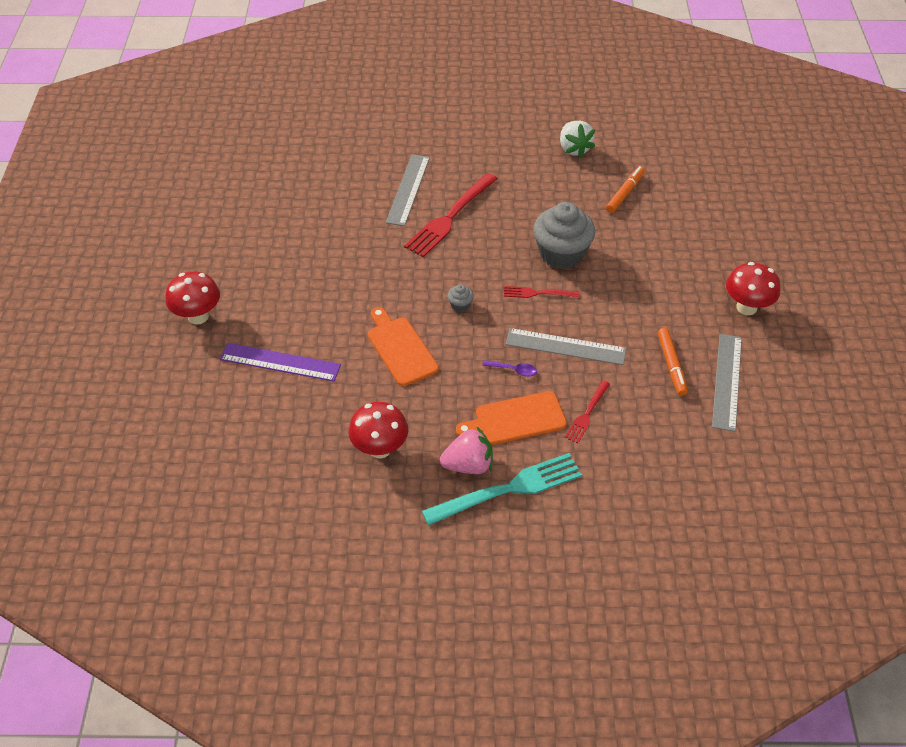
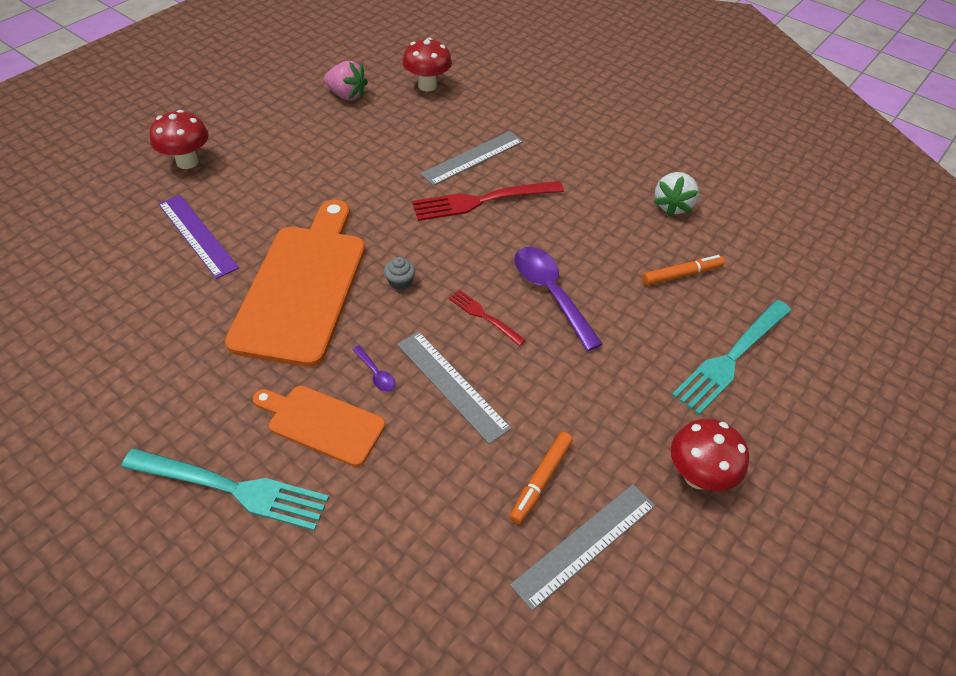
camera: 35 degrees right, 0 degrees up
red mushroom [349,402,408,459] -> red mushroom moved to [403,38,452,91]
orange cutting board [368,307,439,386] -> orange cutting board [225,200,365,367], size x1.84
pink strawberry [440,426,493,474] -> pink strawberry moved to [324,61,368,101]
grey cupcake [533,202,595,269] -> purple spoon [514,247,603,351]
red fork [565,380,610,444] -> none
none -> turquoise fork [672,300,792,415]

